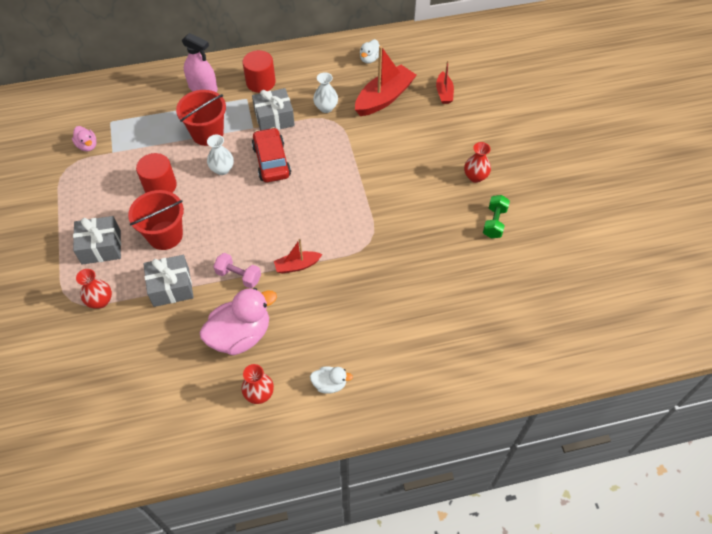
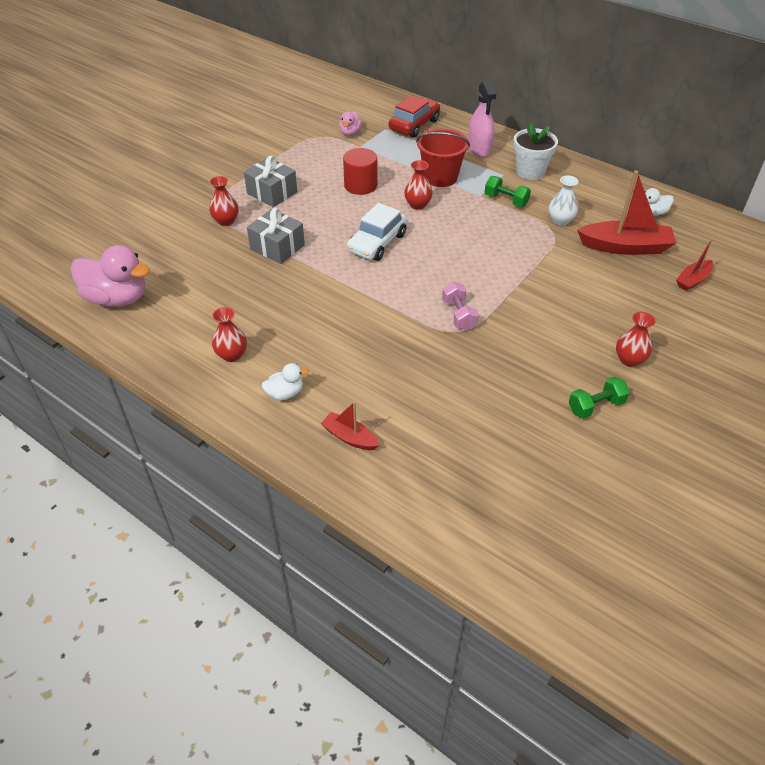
camera: 50 degrees right, 10 degrees down
red bucket [128,190,184,250] -> none
pink duck [200,288,277,355] -> pink duck moved to [71,245,150,307]
white vase [207,135,234,175] -> red vase [404,160,433,210]
pink dumbbell [213,253,261,289] -> pink dumbbell moved to [442,282,478,330]
red cylinder [242,50,276,93] -> white flower pot [513,122,558,180]
grey gift [252,88,295,131] -> green dumbbell [485,176,531,207]
red car [252,127,291,182] -> red car moved to [389,95,440,138]
red boat [274,239,323,273] -> red boat moved to [321,402,379,450]
white duck [310,367,353,394] -> white duck turned 75 degrees counterclockwise [262,363,309,400]
none -> white car [347,203,407,261]

